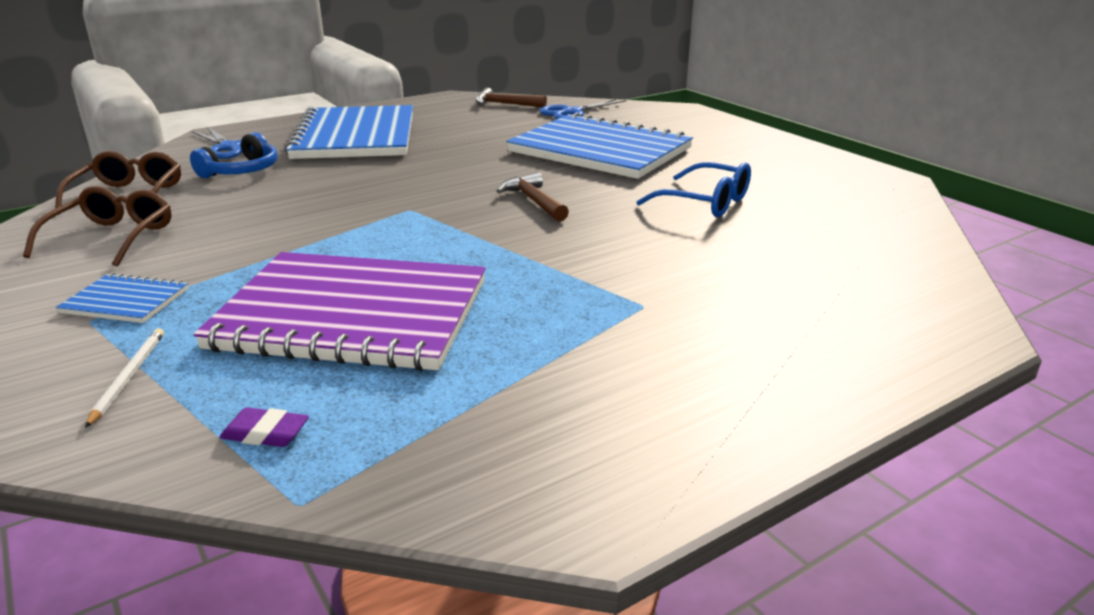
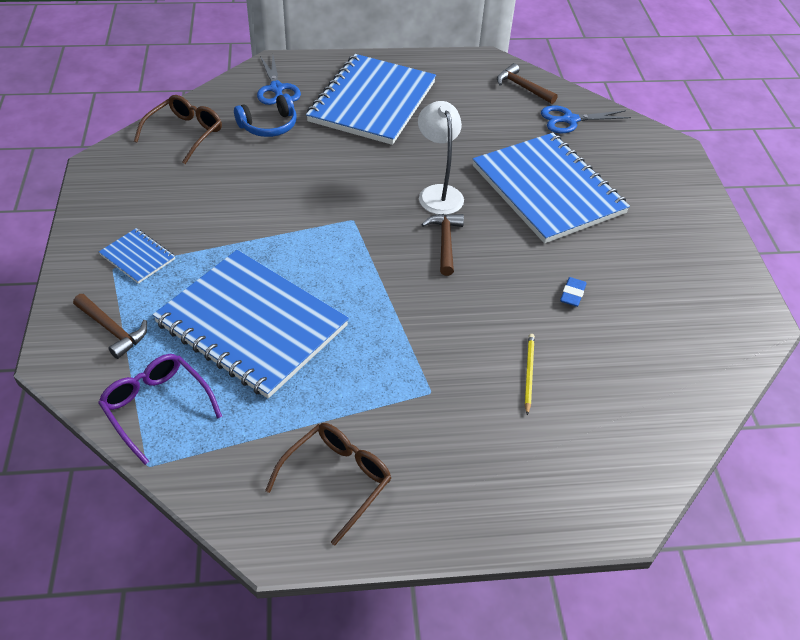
camera: 25 degrees right, 20 degrees up
brown glasses [23,186,172,266] -> brown glasses moved to [265,423,391,545]
white pencil [85,328,164,428] -> brown hammer [73,294,147,359]
purple notebook [193,252,486,371] -> blue notebook [153,250,349,398]
purple eraser [220,407,309,447] -> purple glasses [98,354,222,465]
blue glasses [636,162,751,217] -> blue eraser [560,277,587,307]
none -> white lamp [418,101,464,215]
none -> yellow pencil [525,334,535,415]

